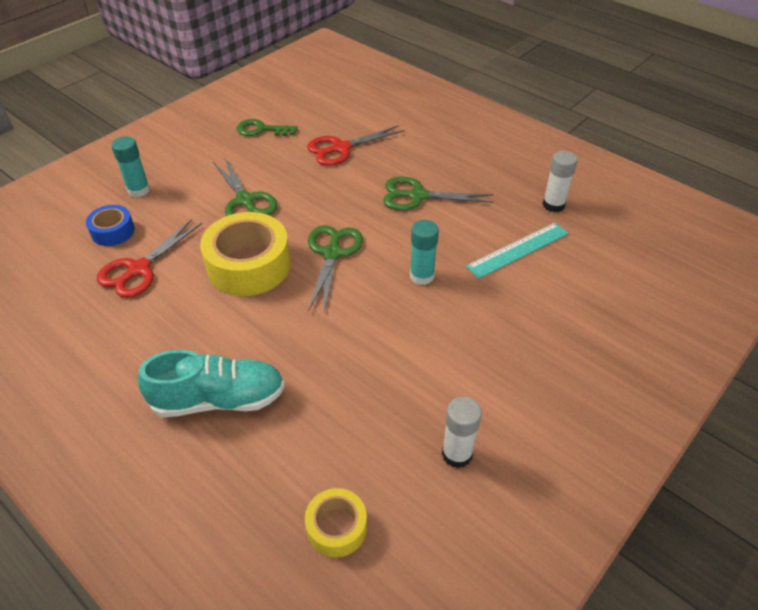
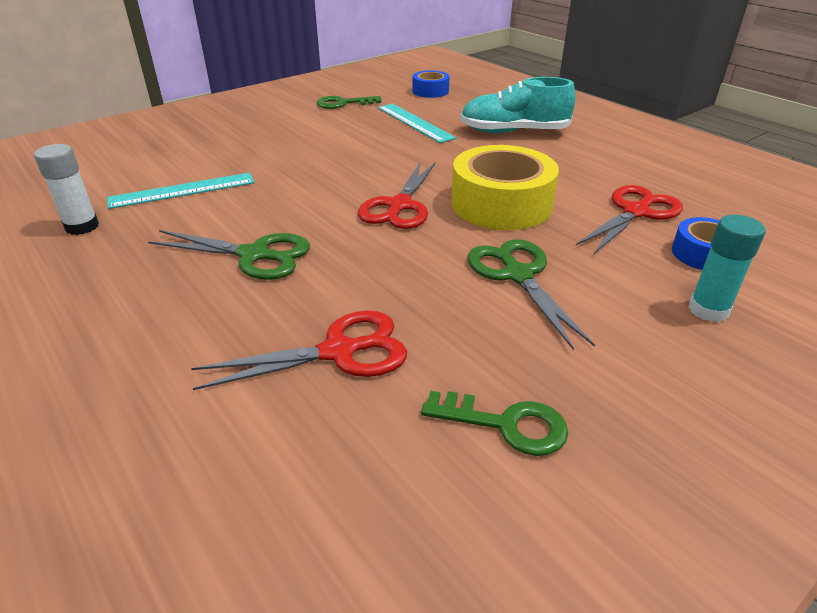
camera: 170 degrees left, 10 degrees down
yellow tape [305,488,367,558] -> blue tape [412,70,449,98]
green scissors [308,225,363,312] -> red scissors [358,162,436,229]
turquoise glue stick [410,220,439,285] -> none
white glue stick [442,397,482,468] -> green key [317,96,381,109]
none -> turquoise ruler [378,104,456,143]

